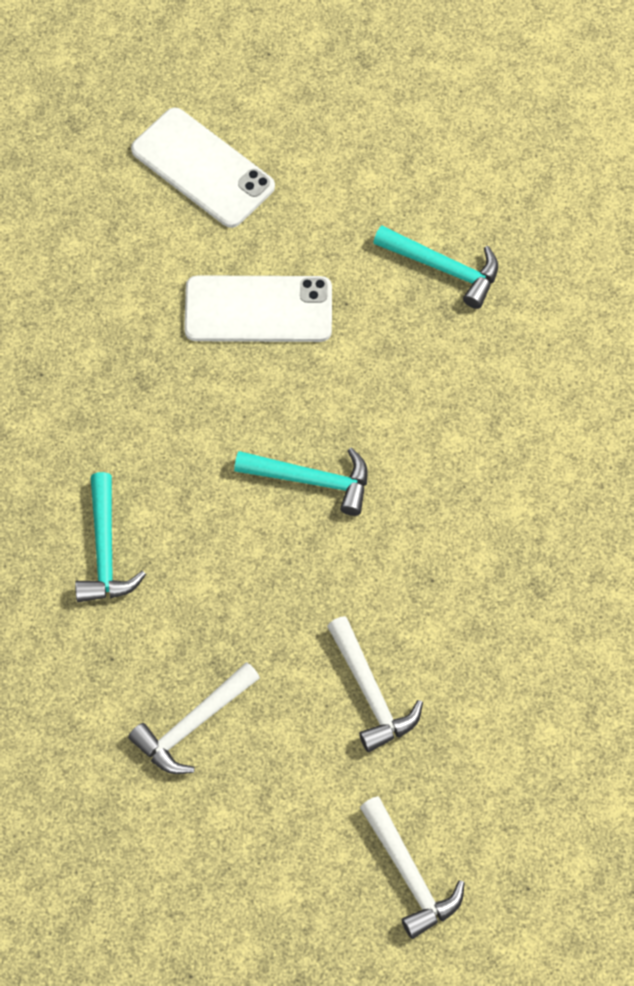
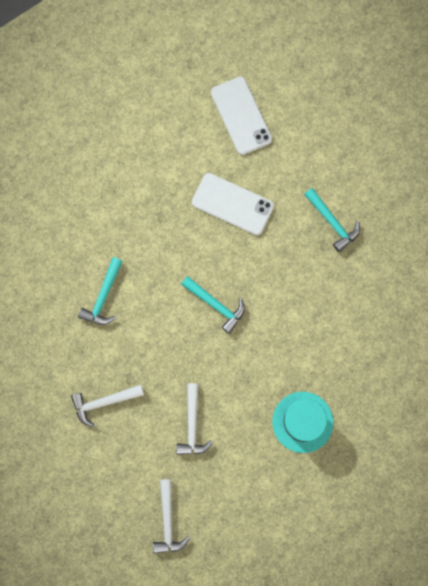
camera: 25 degrees right, 15 degrees up
none -> turquoise hat [272,392,334,453]

